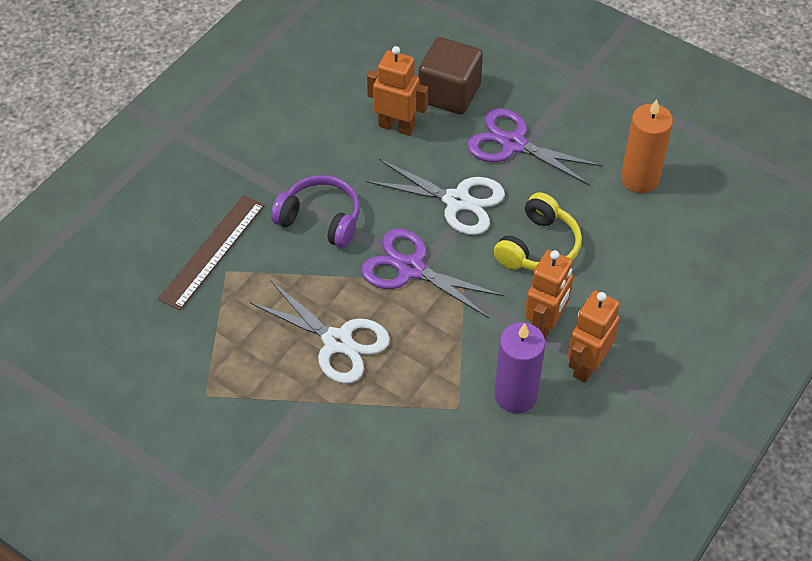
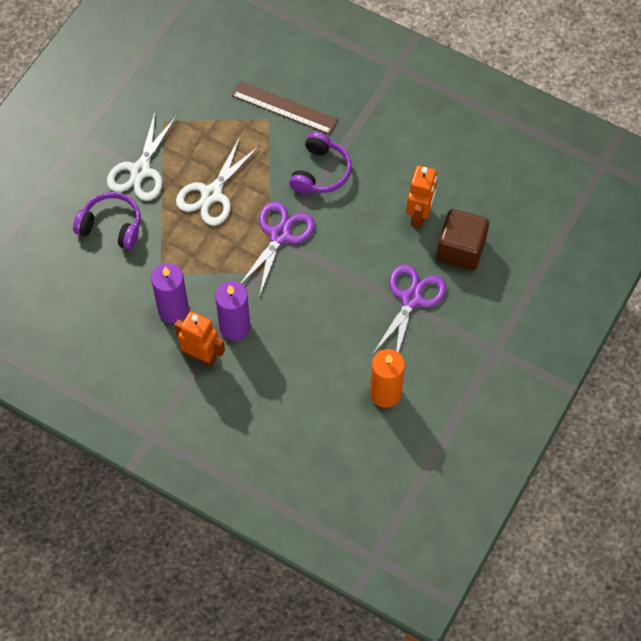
camera: 85 degrees right, 10 degrees up
white scissors [366,159,505,235] -> white scissors moved to [107,110,177,201]
yellow headphones [494,192,582,271] -> none
orange robot [525,250,573,339] -> purple candle [215,281,250,341]
none -> purple headphones [73,192,141,250]

